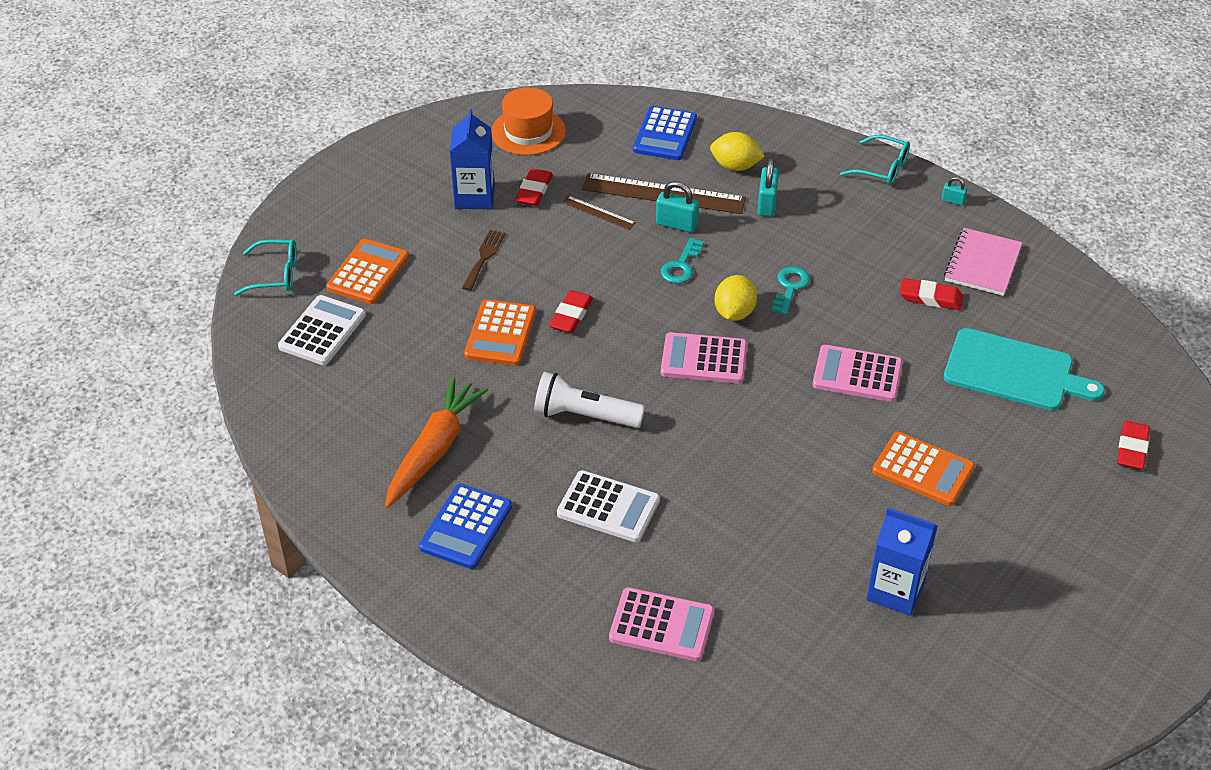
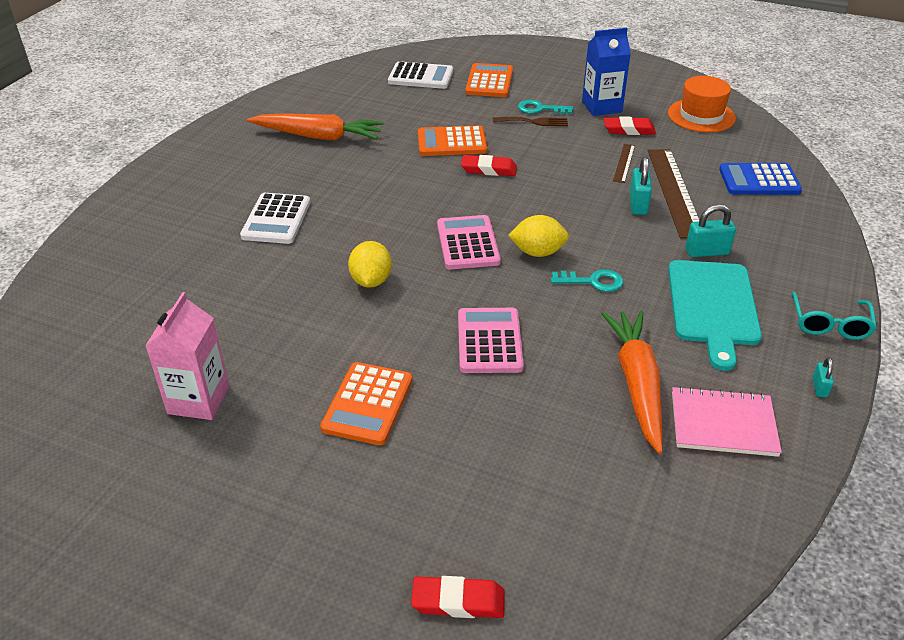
camera: 75 degrees right, 5 degrees down
turquoise glasses [234,240,297,296] -> none
orange calculator [326,239,409,304] -> orange calculator turned 90 degrees counterclockwise [465,63,513,97]
blue calculator [419,484,512,569] -> none
white flashlight [534,372,645,428] -> none
pink calculator [609,587,714,661] -> none
turquoise key [661,238,704,284] -> turquoise key moved to [518,100,573,114]
yellow lemon [710,132,765,171] -> yellow lemon moved to [348,241,392,288]
blue carton [866,508,938,616] -> pink carton [145,292,229,420]
red eraser [900,278,963,310] -> orange carrot [601,311,663,454]
turquoise cutting board [944,328,1105,411] -> turquoise cutting board moved to [668,260,762,371]

